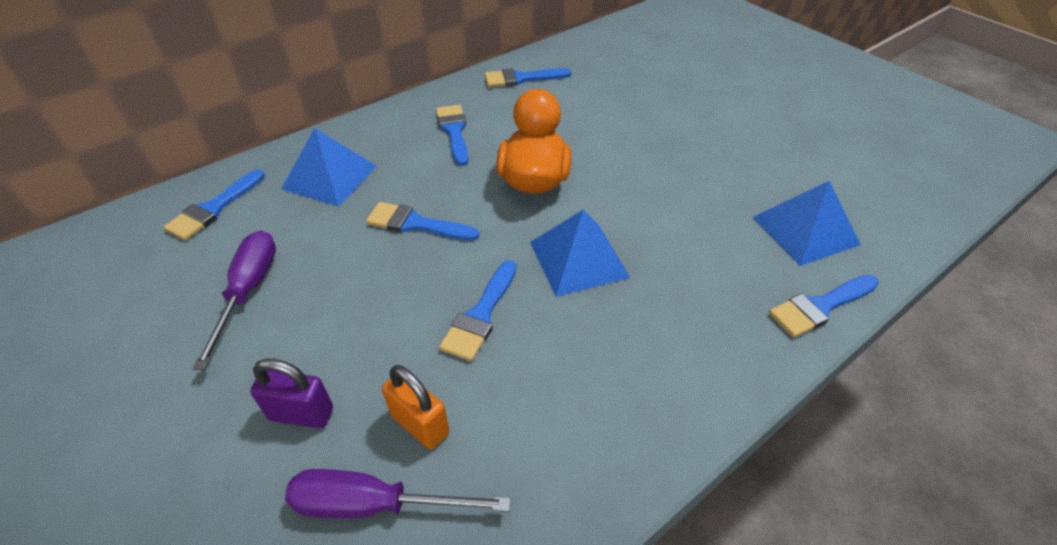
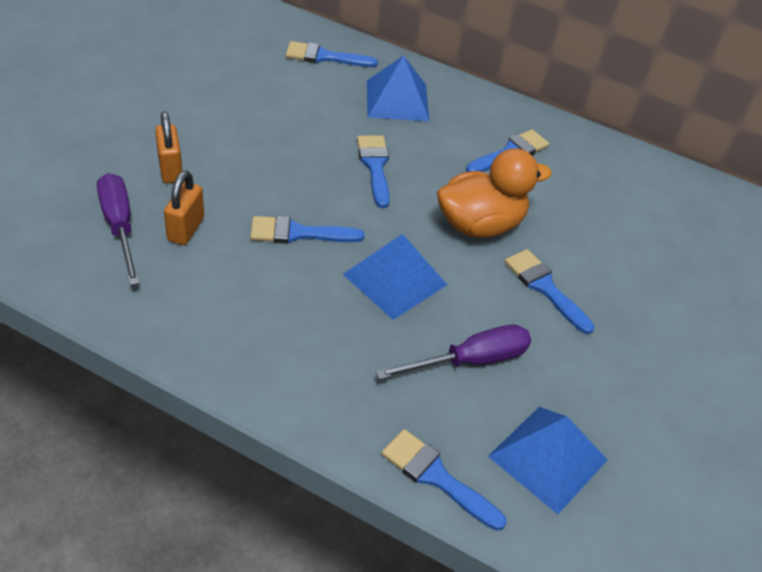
camera: 60 degrees right, 0 degrees up
purple screwdriver [193,231,276,370] -> purple screwdriver moved to [375,324,531,380]
purple padlock [250,359,333,428] -> orange padlock [155,112,182,183]
blue brush [485,68,571,87] -> blue brush moved to [504,249,594,334]

